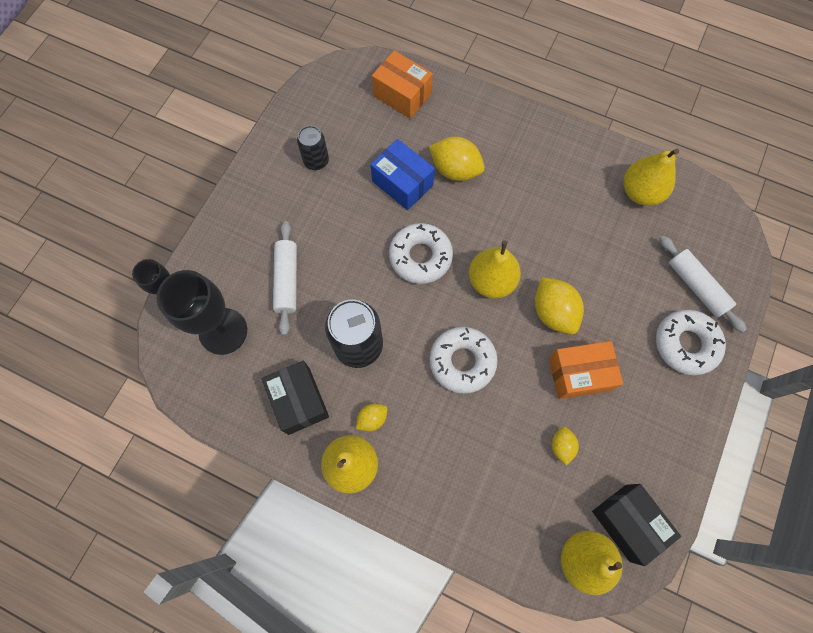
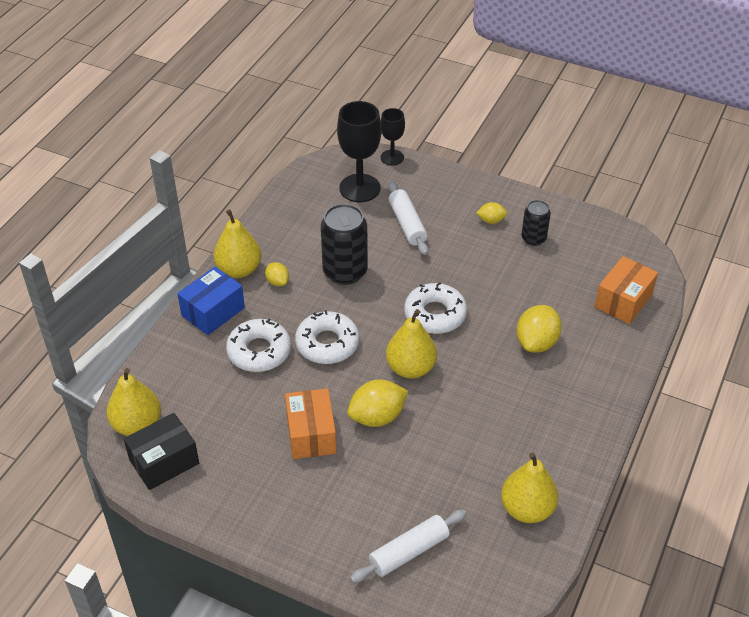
camera: 90 degrees right, 25 degrees down
black box [262,361,329,435] -> none
white rolling pin [273,221,297,335] -> white rolling pin turned 75 degrees clockwise [388,181,428,255]
blue box [370,139,435,210] -> blue box moved to [177,267,245,335]
yellow lemon [551,427,579,466] -> yellow lemon moved to [476,202,507,224]
white donut [656,310,726,376] -> white donut moved to [226,318,291,372]

